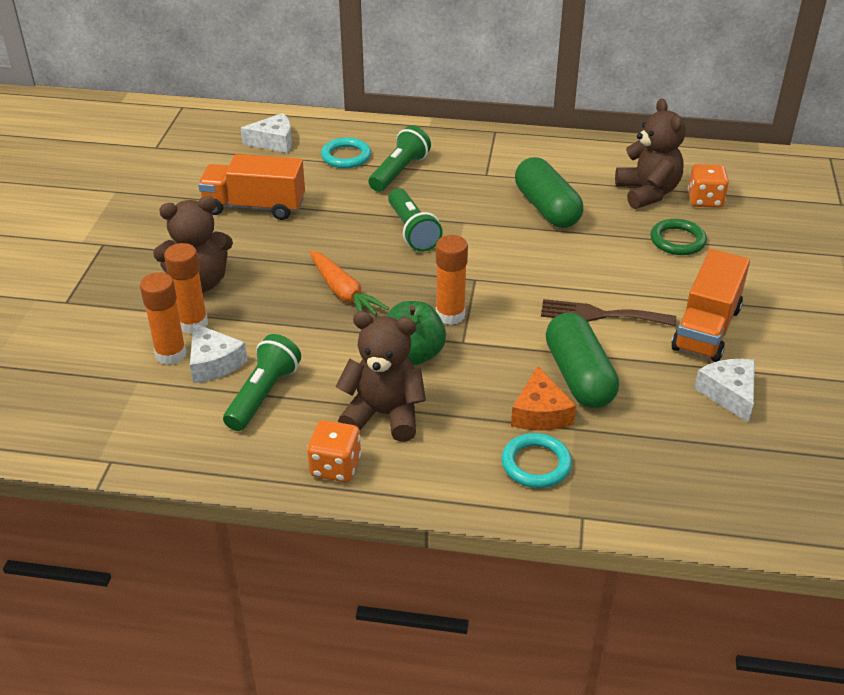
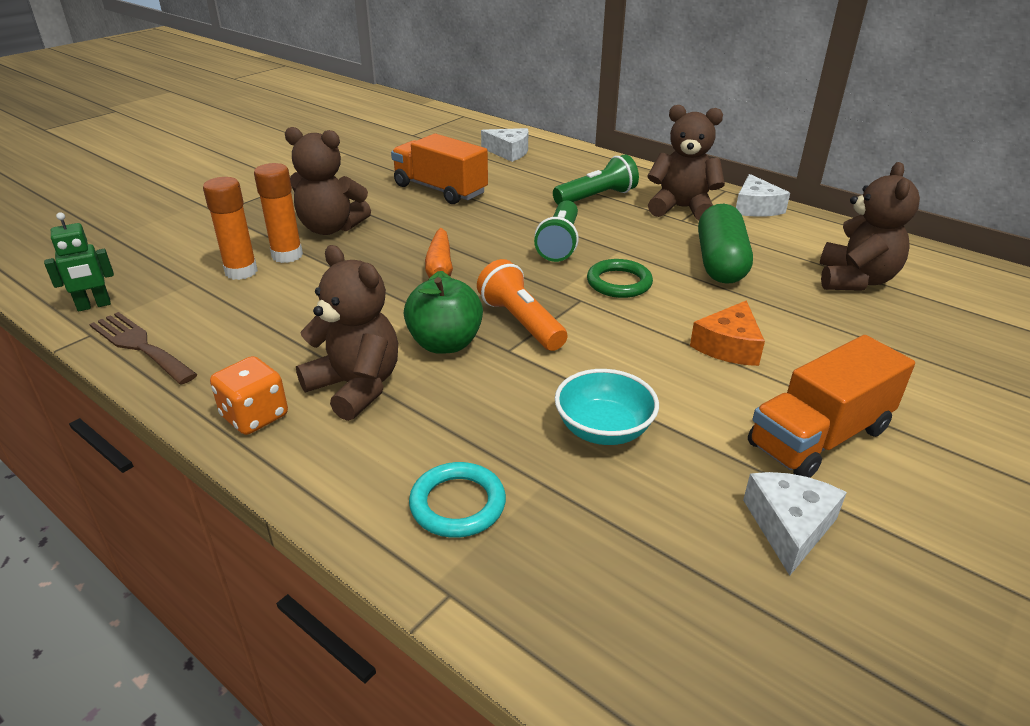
camera: 30 degrees right, 5 degrees down
white cheese [190,323,248,383] -> white cheese moved to [736,174,790,217]
green flashlight [223,334,301,431] -> none
turquoise ring [321,138,371,168] -> none
orange glue stick [436,235,468,325] -> orange flashlight [477,259,567,351]
orange cheese [511,366,576,431] -> orange cheese moved to [690,300,765,366]
brown fork [541,299,676,326] -> brown fork moved to [89,312,198,385]
green capsule [546,312,619,408] -> turquoise bowl [555,369,659,445]
green ring [650,219,707,255] -> green ring moved to [587,259,653,298]
orange dice [688,164,729,208] -> none
none -> green robot [44,212,114,311]
none -> brown teddy bear [648,105,725,221]

